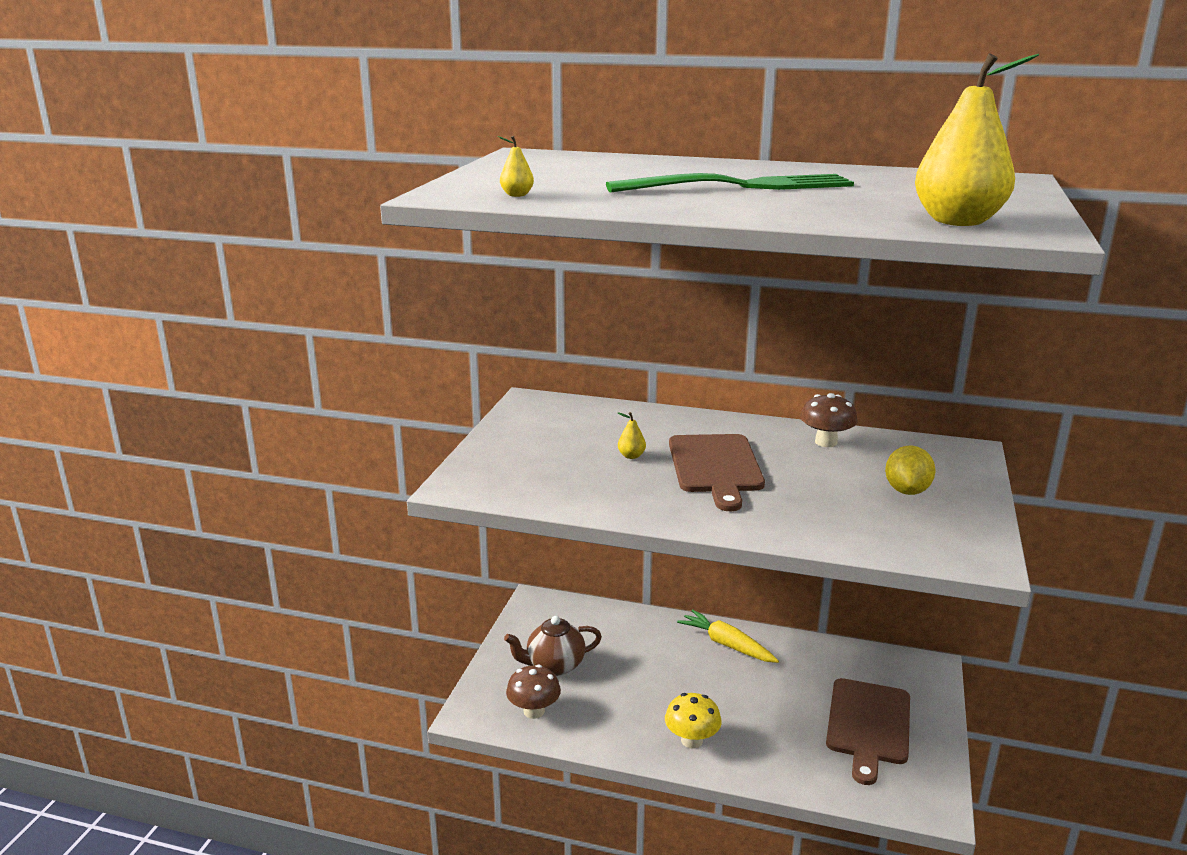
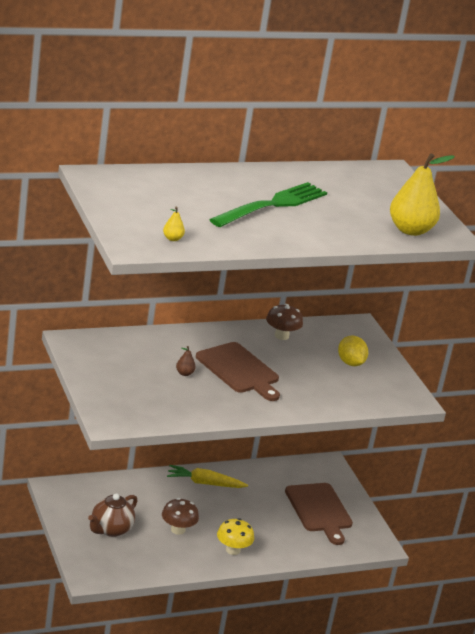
camera: 40 degrees left, 5 degrees up
brown mushroom [506,665,561,719] -> brown mushroom moved to [162,498,199,535]
yellow pear [618,412,646,459] -> brown pear [176,346,196,376]

